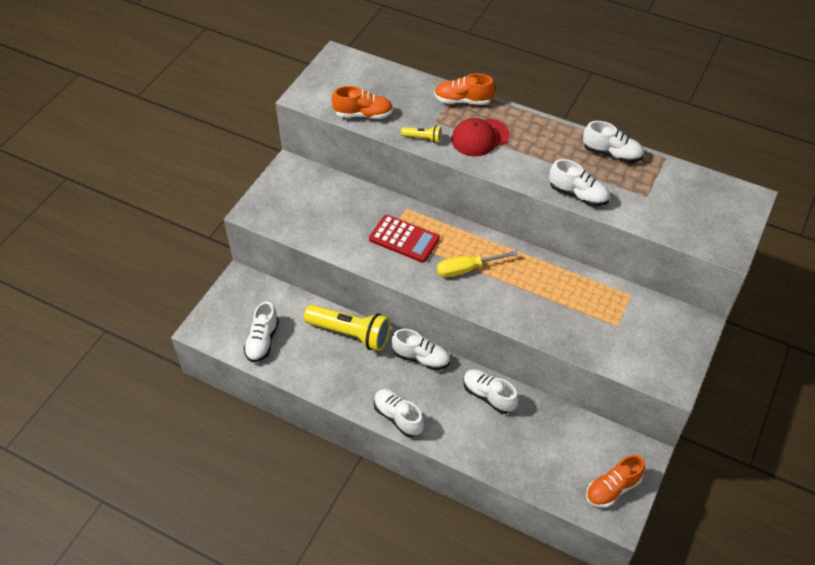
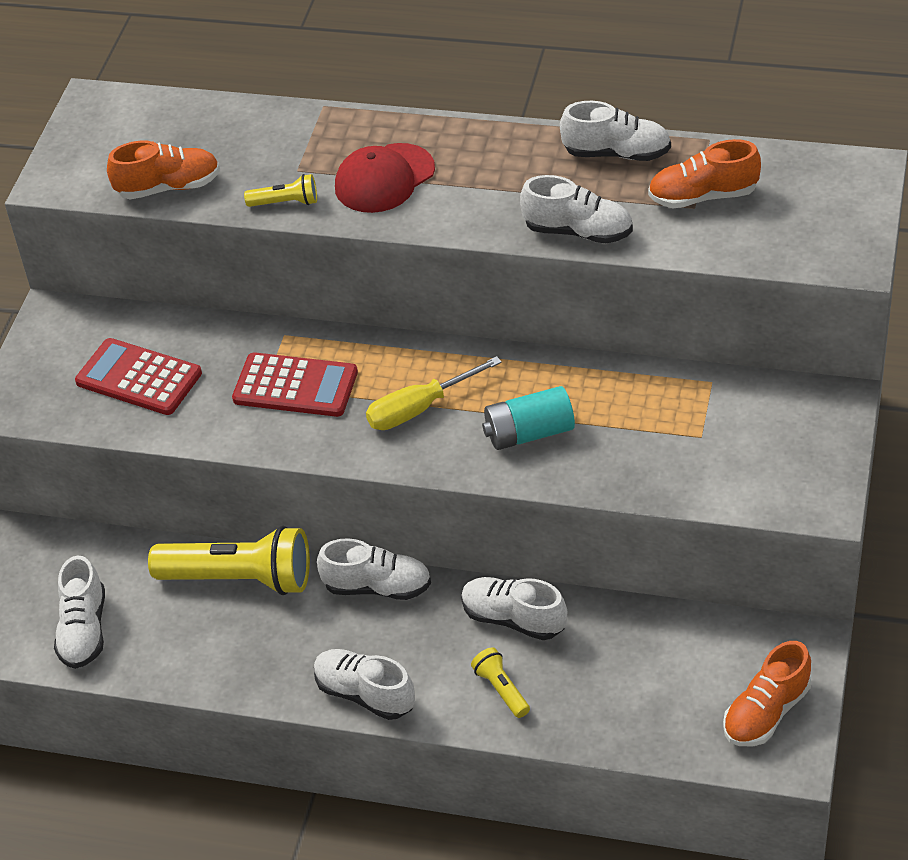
camera: 10 degrees left, 5 degrees down
orange shoe [434,74,495,105] -> orange shoe moved to [648,139,761,208]
none -> red calculator [75,338,202,415]
none -> yellow flashlight [471,647,530,718]
none -> turquoise battery [482,386,575,450]

